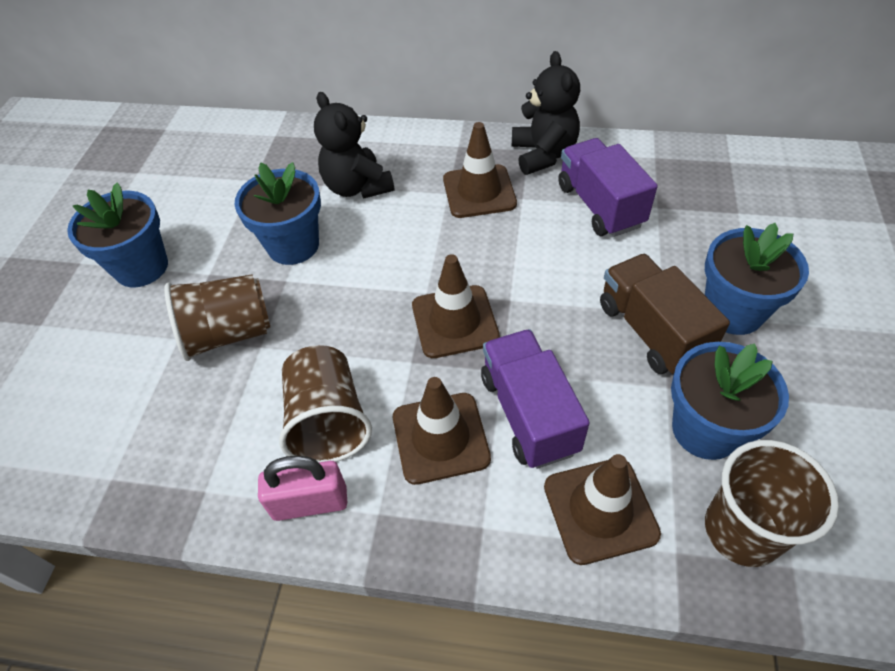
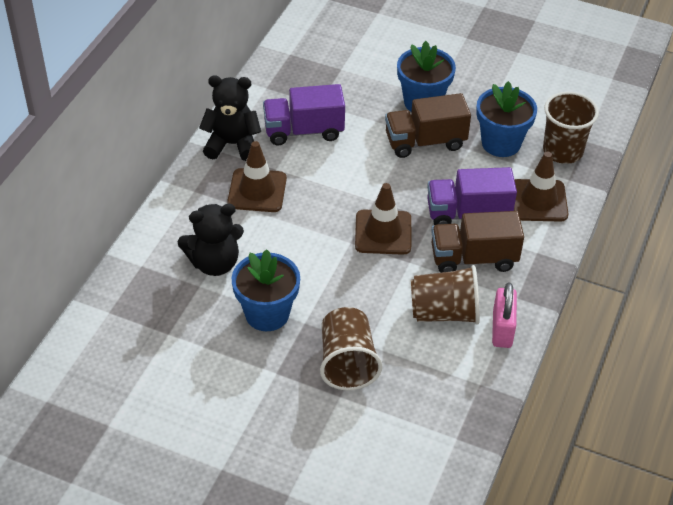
camera: 80 degrees left, 5 degrees down
blue flower pot [67,183,168,287] -> none
brown traffic cone [393,377,491,485] -> brown truck [431,211,524,273]

